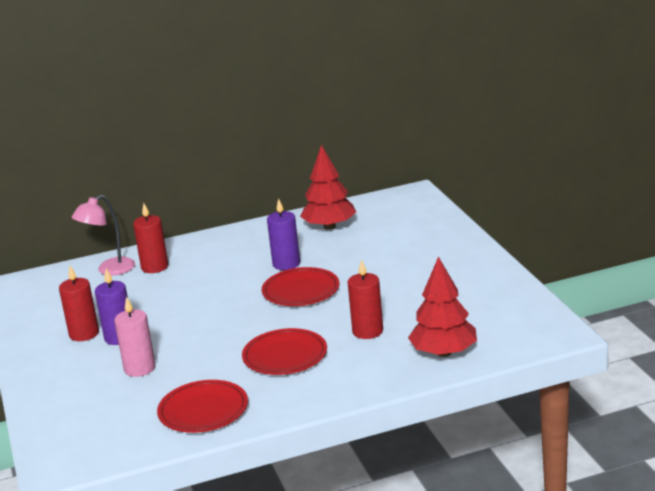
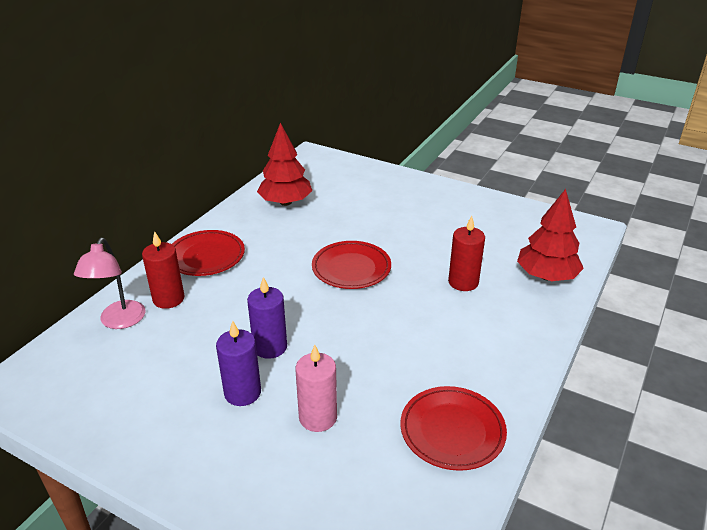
camera: 45 degrees left, 10 degrees up
red candle [59,266,99,341] -> none
red plate [242,328,327,375] -> red plate moved to [172,230,245,276]
purple candle [267,198,300,270] -> purple candle moved to [247,277,287,359]

